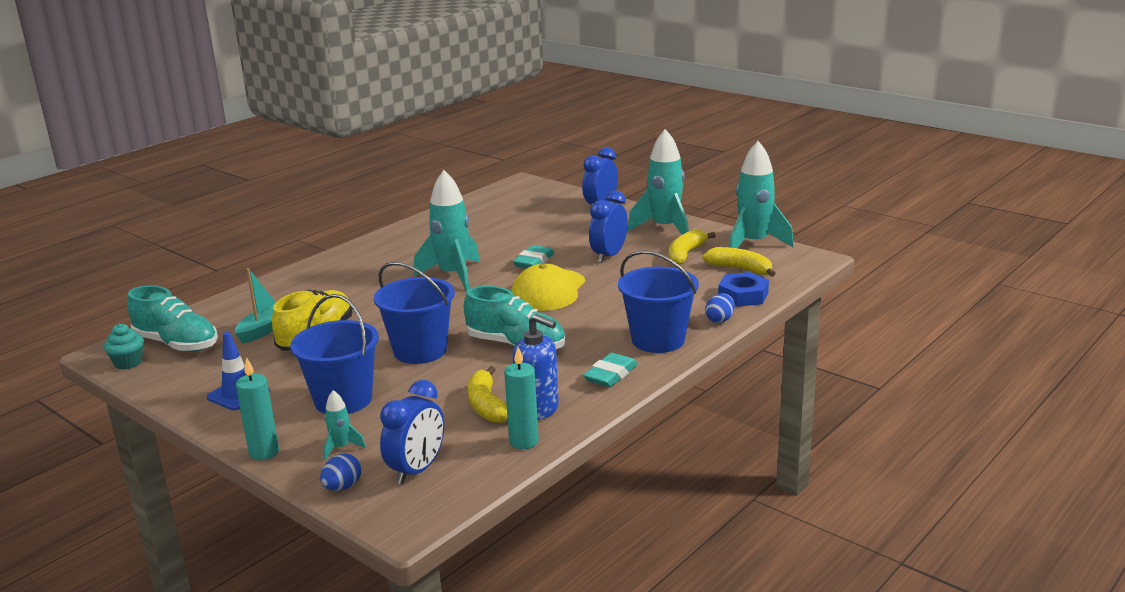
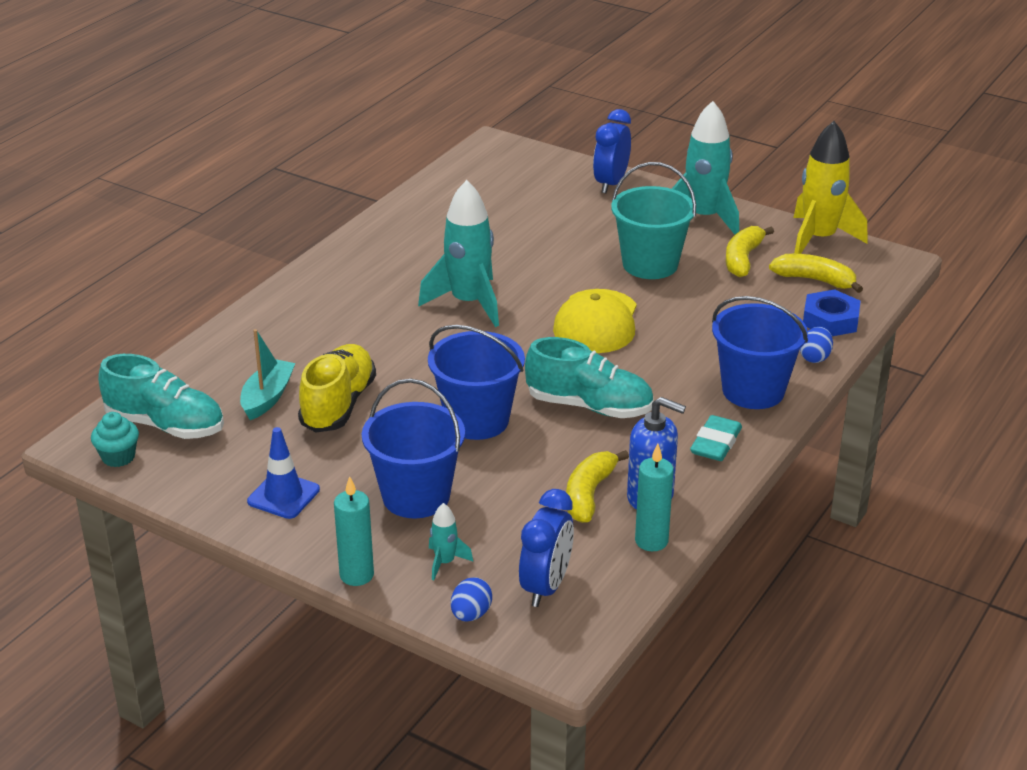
camera: 10 degrees left, 10 degrees up
yellow banana [467,366,508,423] -> yellow banana turned 45 degrees clockwise [566,450,629,523]
turquoise eraser [513,245,554,268] -> none
blue clock [589,190,628,263] -> turquoise bucket [611,162,696,279]
turquoise rocket [729,141,794,248] -> yellow rocket [793,121,868,254]

